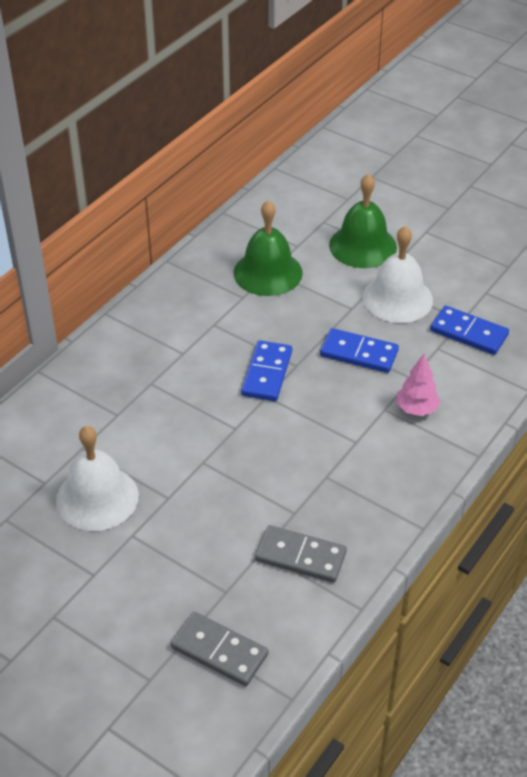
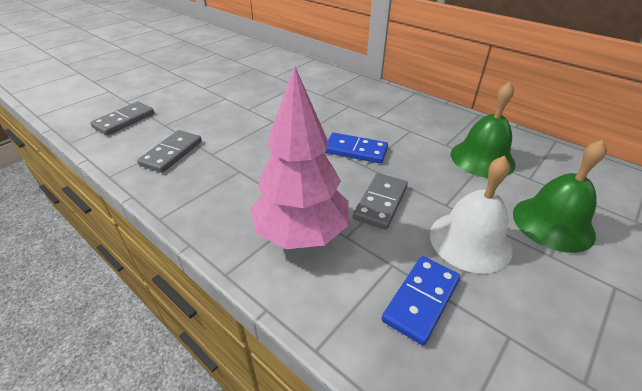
camera: 95 degrees right, 5 degrees down
white bell [56,426,139,531] -> none
blue domino [320,328,399,373] -> grey domino [353,173,408,230]
pink tree [397,354,441,416] -> pink tree [250,66,349,249], size x2.14

